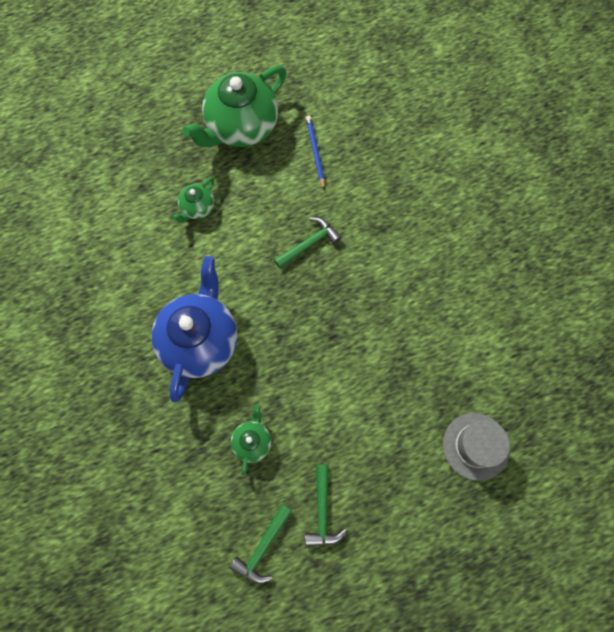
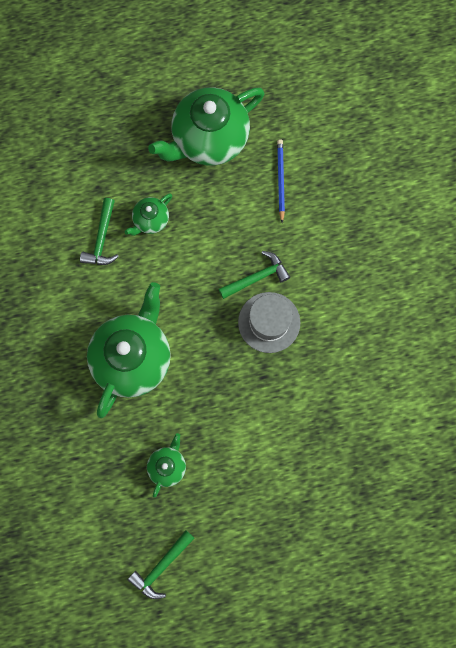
camera: 10 degrees right, 5 degrees up
blue teapot [151,256,237,403] -> green teapot [87,282,171,418]
green hammer [305,465,347,546] -> green hammer moved to [80,198,119,265]
grey hat [443,413,510,481] -> grey hat moved to [238,292,300,353]

